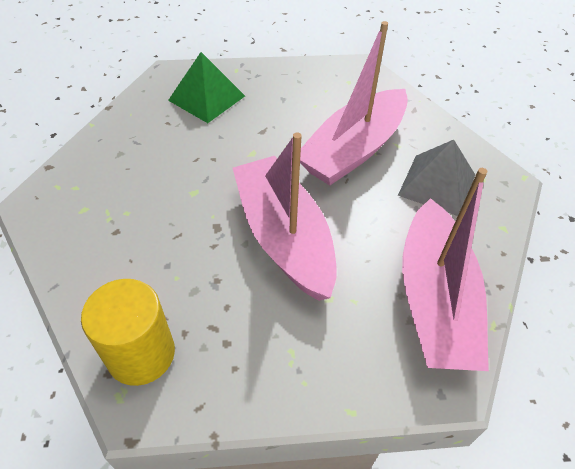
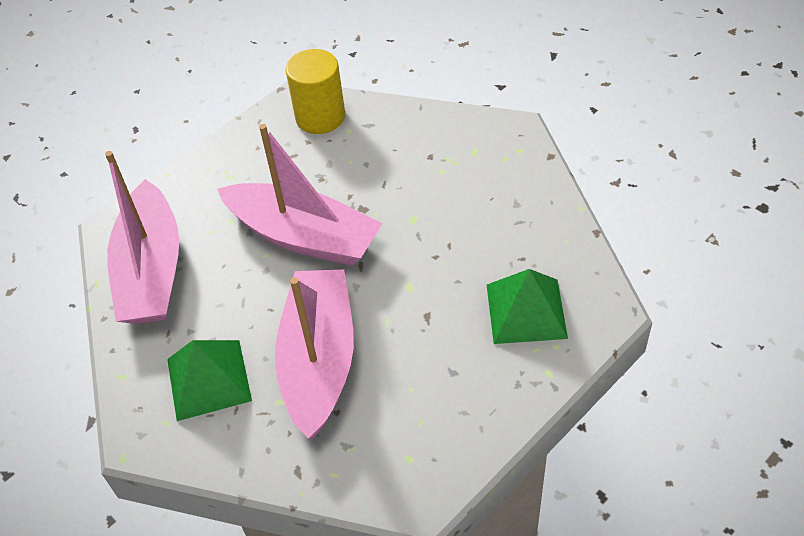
camera: 145 degrees right, 0 degrees up
grey pyramid [398,140,475,216] -> green pyramid [167,340,252,421]
pink boat [402,168,489,371] -> pink boat turned 150 degrees counterclockwise [105,151,179,324]

